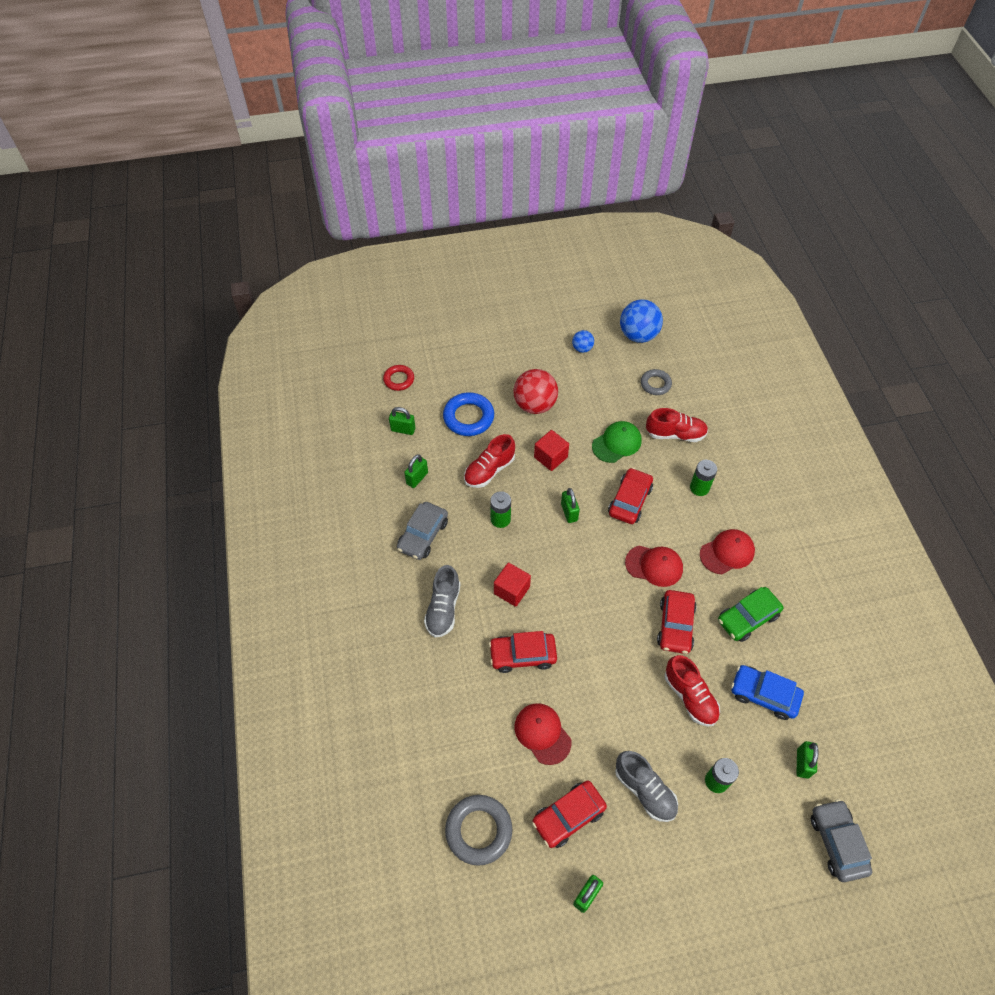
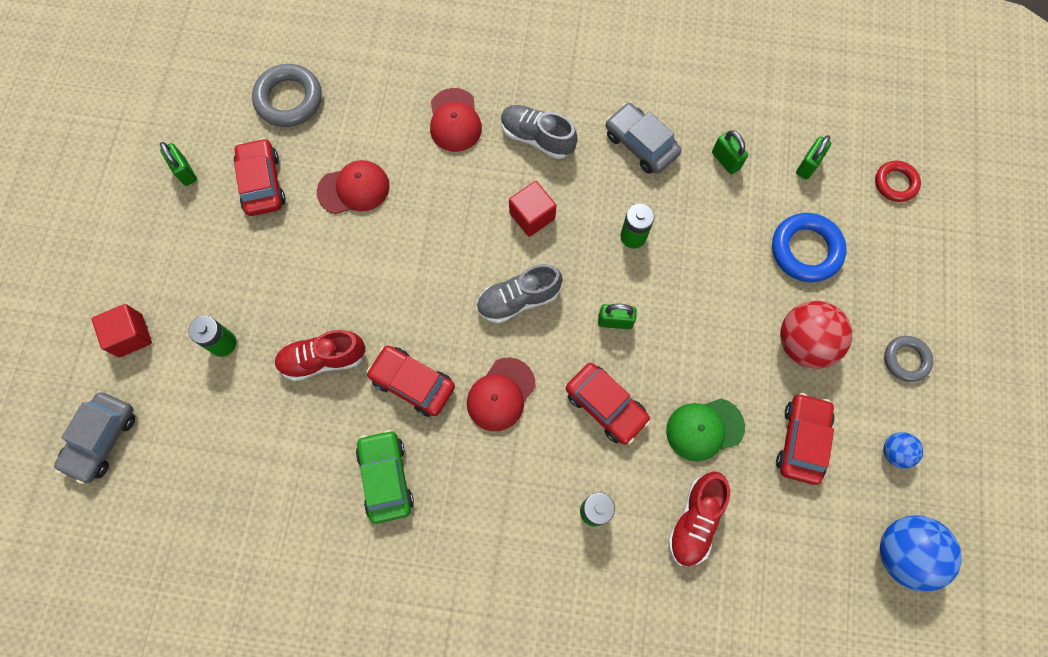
camera: 110 degrees right, 15 degrees up
red shoe [464,434,515,488] -> none
red car [489,631,557,673] -> red car moved to [776,393,834,485]
red cube [534,430,569,471] -> red cube moved to [91,304,152,358]
green cap [592,421,642,463] -> green cap turned 90 degrees clockwise [666,399,745,461]
grey shoe [615,751,678,822] -> grey shoe moved to [476,264,563,323]
grey ring [641,369,672,395] -> grey ring moved to [884,336,933,382]
red cap [700,529,755,574] -> red cap moved to [430,88,482,152]
blue car [731,665,804,720] -> none
green padlock [796,741,819,779] -> none
grey car [811,799,872,882] -> grey car turned 105 degrees clockwise [54,392,136,484]

